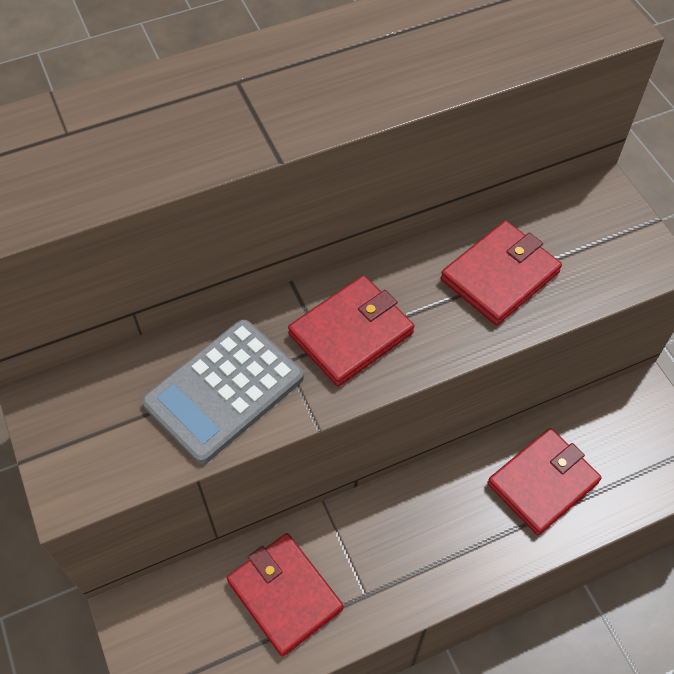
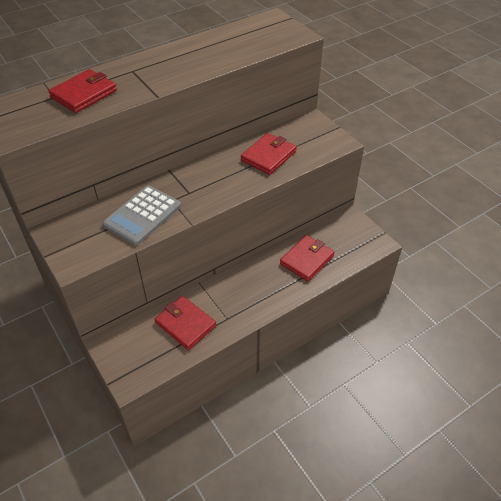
camera: 10 degrees left, 10 degrees down
red wallet [288,275,415,387] -> red wallet moved to [48,69,117,113]

